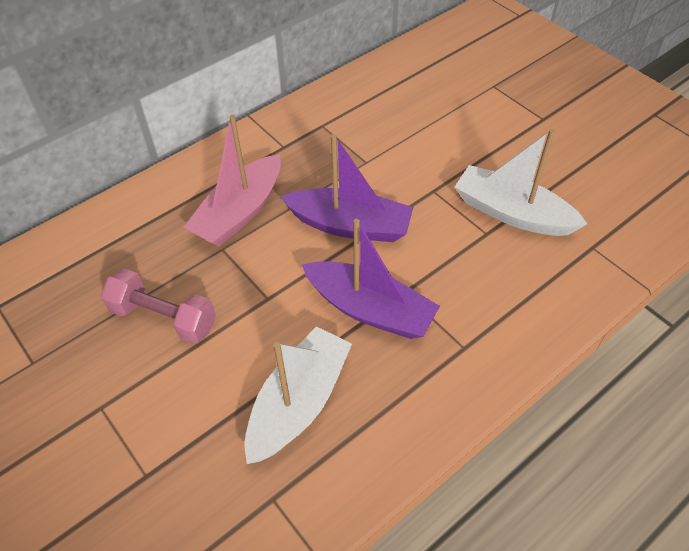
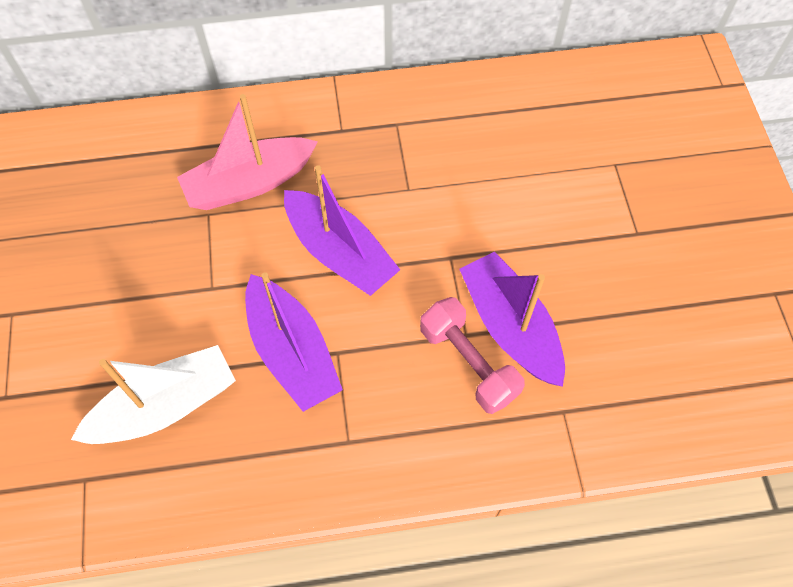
camera: 30 degrees right, 10 degrees up
pink dumbbell [101,269,216,344] -> pink dumbbell moved to [420,297,525,414]
white boat [455,129,587,236] -> purple boat [459,252,565,387]

